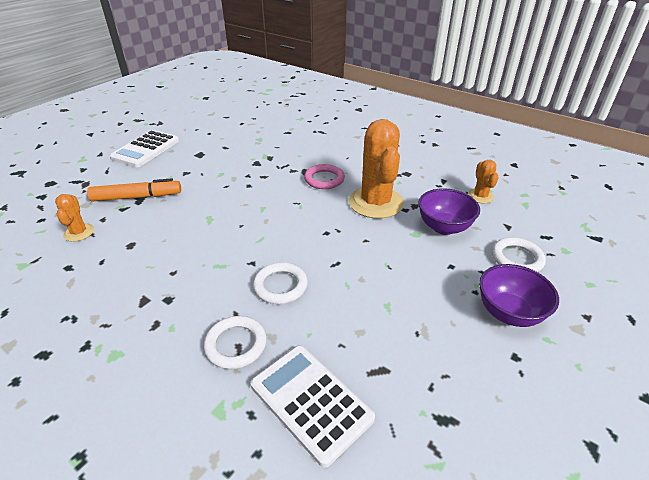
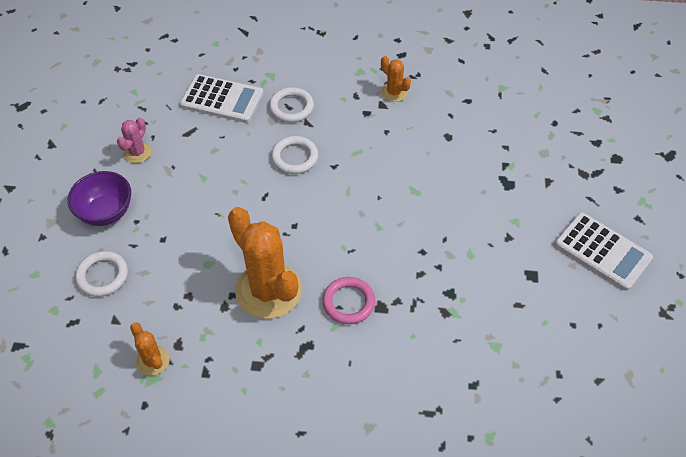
camera: 150 degrees right, 15 degrees up
orange cactus [55,194,94,242] -> orange cactus moved to [381,56,411,102]
orange marker [87,178,181,202] -> none
white calculator [110,130,179,167] -> white calculator turned 135 degrees clockwise [554,212,653,291]
purple bowl [418,188,480,235] -> none
none -> pink cactus [117,118,152,163]

